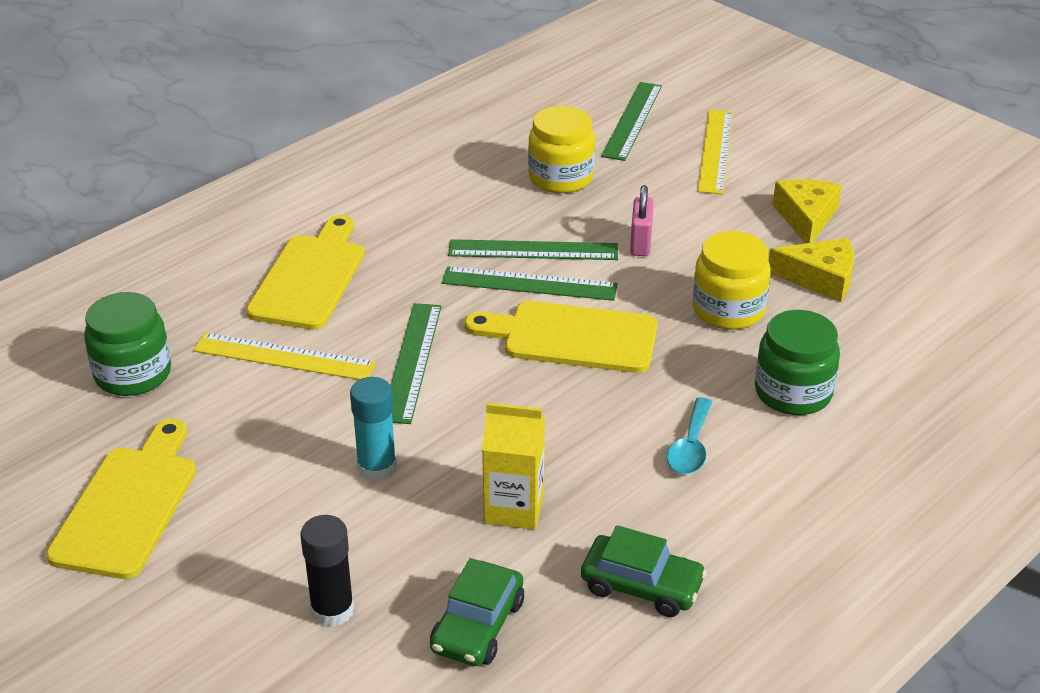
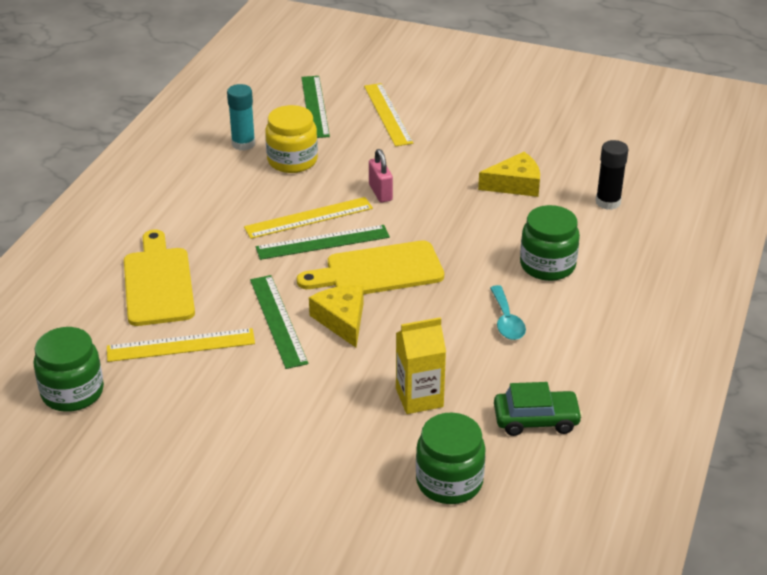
camera: 25 degrees left, 0 degrees up
yellow cutting board [46,419,196,579] -> none
black glue stick [300,515,354,627] -> black glue stick moved to [596,140,629,210]
turquoise glue stick [350,377,397,481] -> turquoise glue stick moved to [227,84,255,151]
green car [430,558,524,666] -> green jar [416,412,486,504]
green ruler [448,239,618,260] -> yellow ruler [244,197,373,239]
yellow jar [693,231,771,330] -> none
yellow cheese [773,179,842,243] -> yellow cheese moved to [309,285,364,347]

